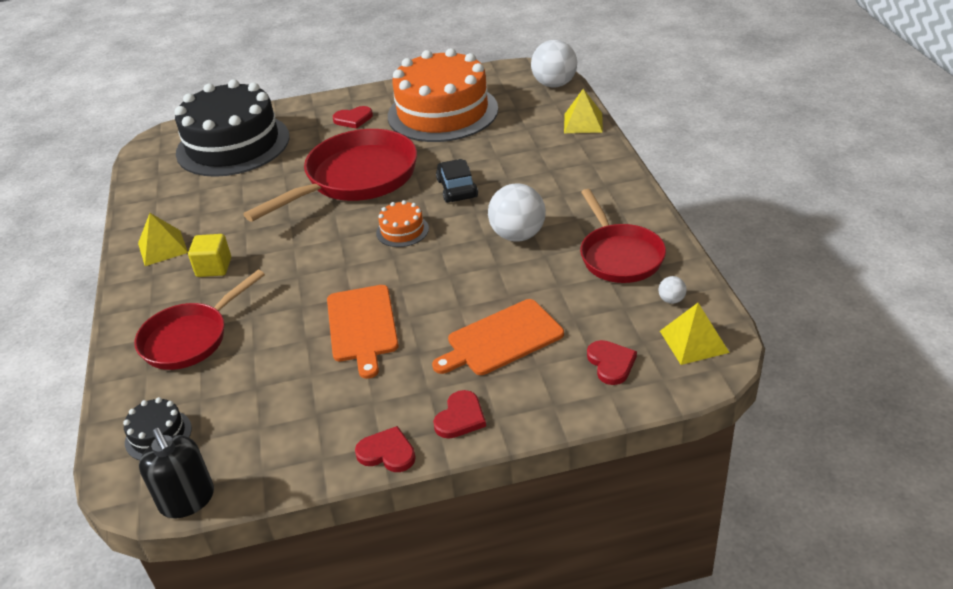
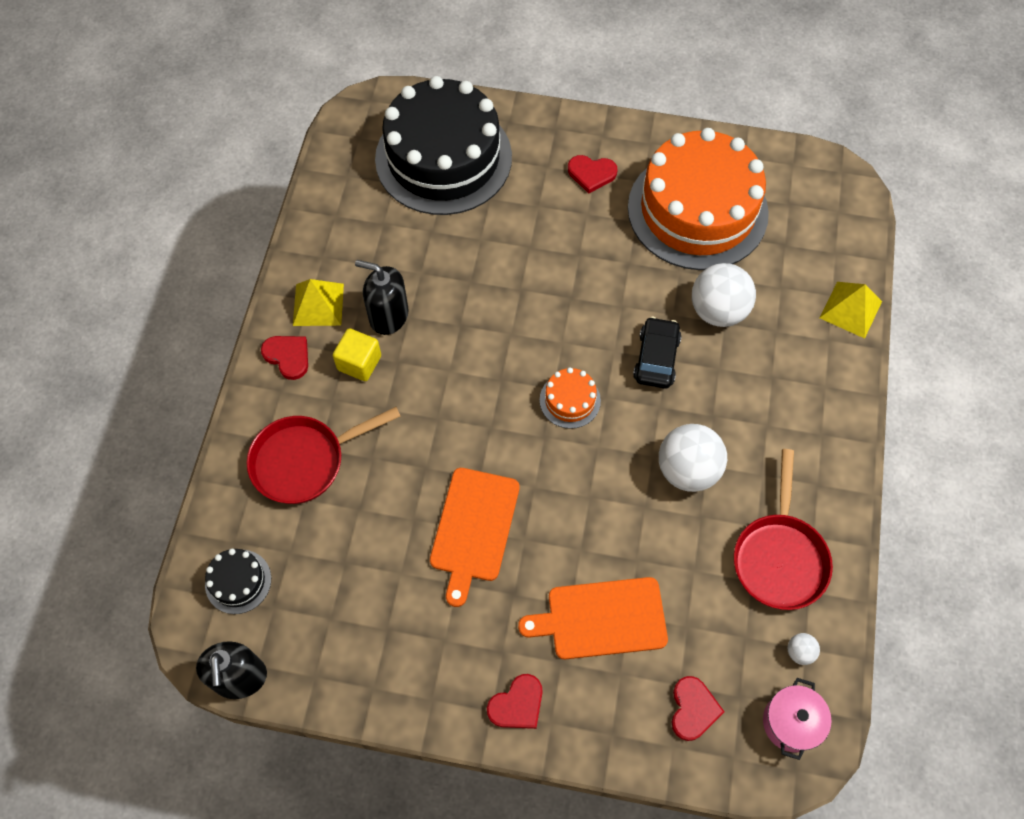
camera: 20 degrees right, 25 degrees up
red pan [243,129,417,222] -> none
red heart [355,426,416,472] -> red heart moved to [261,336,308,380]
white ball [531,40,577,88] -> white ball moved to [692,263,756,327]
yellow pyramid [660,303,730,365] -> pink pot [763,678,832,760]
none -> black soap dispenser [355,260,409,335]

